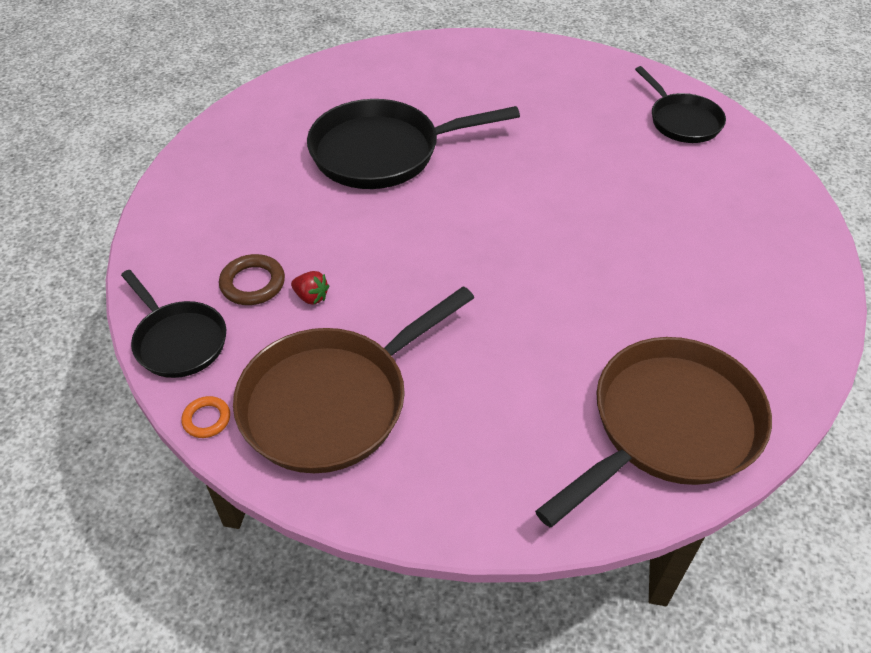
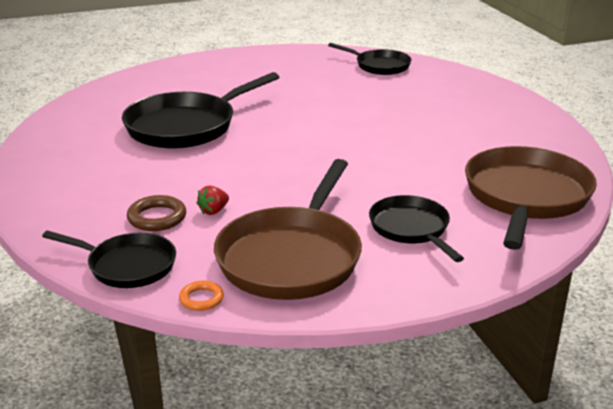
camera: 30 degrees left, 20 degrees down
red strawberry [291,271,329,305] -> red strawberry turned 135 degrees clockwise [196,186,229,215]
none -> black pan [369,195,464,262]

